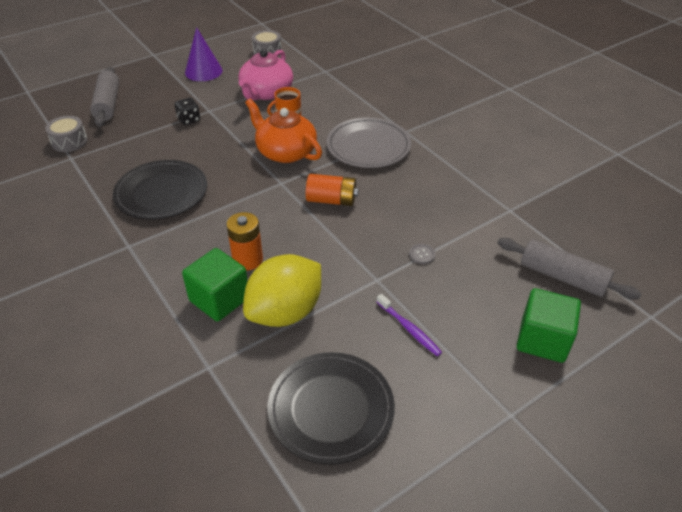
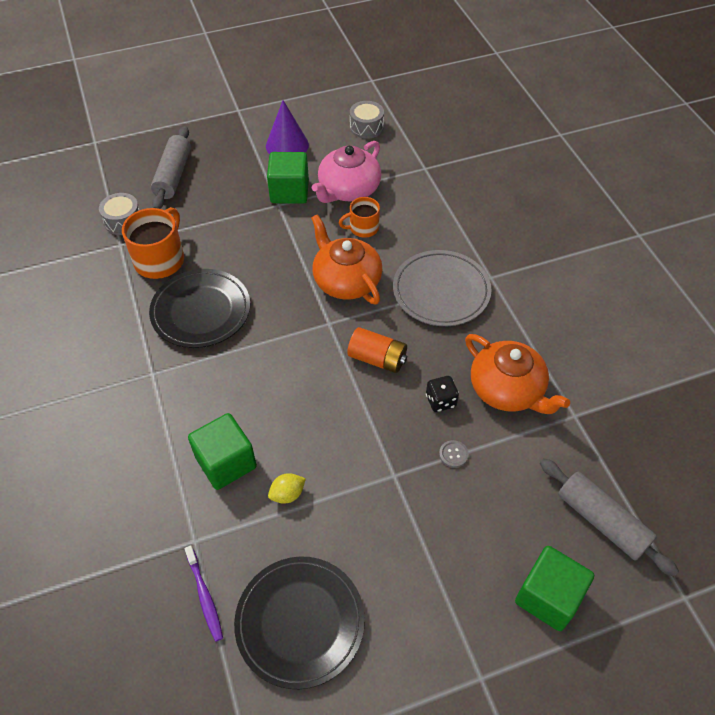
camera: 15 degrees right, 10 degrees up
black dice [174,98,200,125] -> black dice moved to [426,376,459,412]
orange battery [227,212,263,271] -> none
yellow lemon [243,254,321,327] -> yellow lemon [268,473,306,504], size x0.40
purple toothbrush [377,294,442,356] -> purple toothbrush moved to [185,546,223,642]
none -> orange mug [122,207,184,279]
none -> green cube [267,152,309,204]
none -> orange teapot [465,334,570,414]

